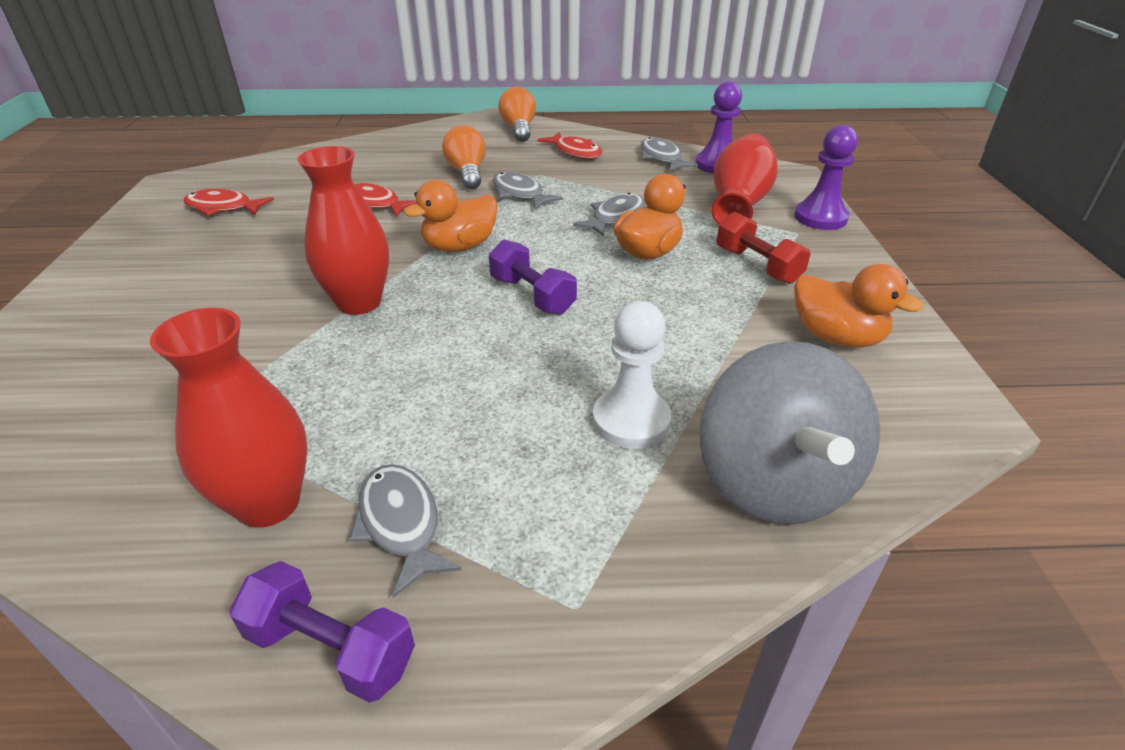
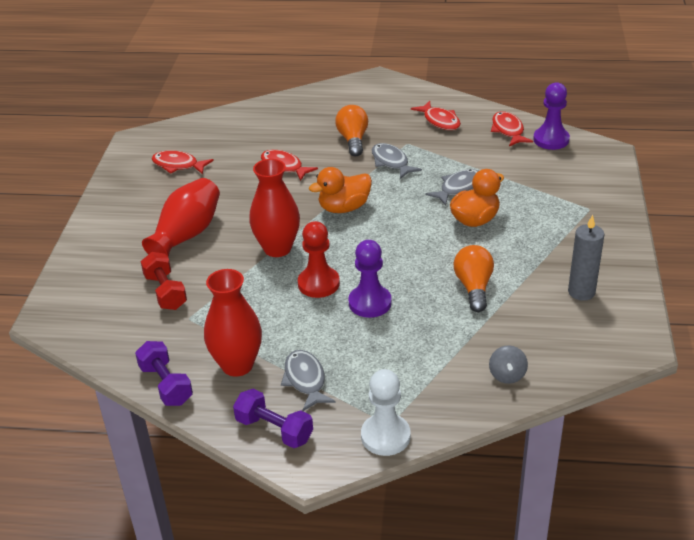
camera: 10 degrees right, 0 degrees up
purple dumbbell [489,239,577,315] -> purple dumbbell moved to [135,341,193,406]
orange light bulb [498,87,536,142] -> orange light bulb moved to [454,245,494,312]
white pawn [593,301,671,448] -> white pawn moved to [361,369,411,456]
grey fish [640,137,698,172] -> red fish [491,111,533,146]
grey spinning top [699,341,880,525] -> grey spinning top [489,345,528,384], size x0.40
red vase [711,133,778,225] -> red vase moved to [142,178,220,257]
red dumbbell [716,212,811,284] -> red dumbbell moved to [141,252,187,310]
purple pawn [794,125,858,230] -> purple pawn moved to [348,240,392,318]
orange duck [794,264,923,347] -> grey candle [568,215,604,301]
none -> red pawn [298,221,340,298]

